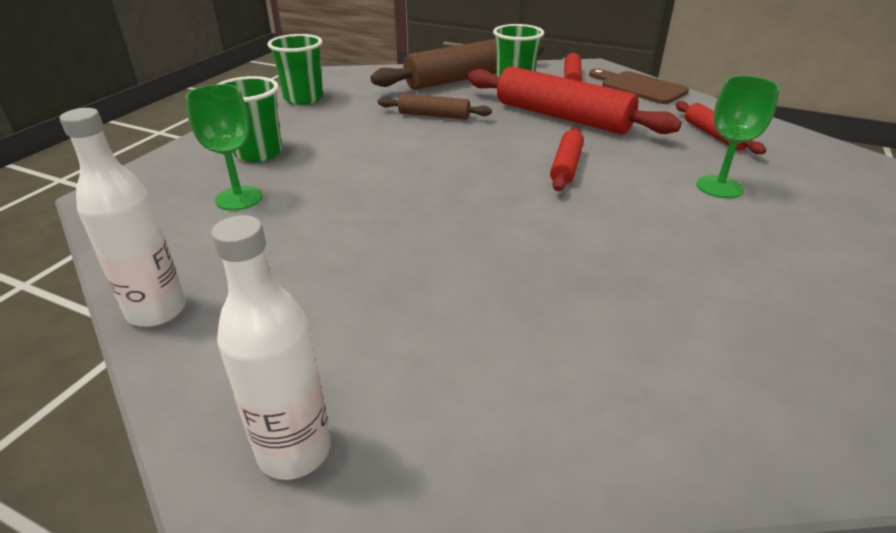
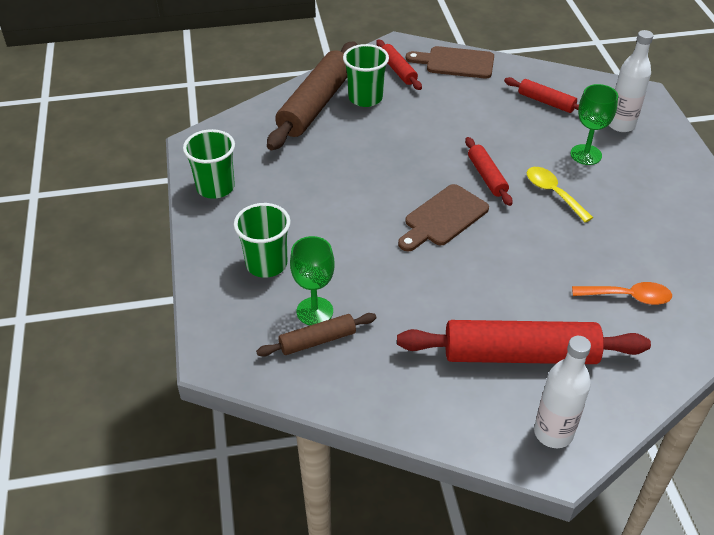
camera: 35 degrees left, 10 degrees up
white bottle [60,108,186,327] -> white bottle moved to [609,30,654,132]
brown rolling pin [378,94,492,119] -> brown rolling pin moved to [256,313,376,357]
red rolling pin [467,66,682,134] -> red rolling pin moved to [397,320,651,364]
none -> brown cutting board [398,184,489,251]
none -> yellow spoon [527,167,593,222]
none -> orange spoon [572,282,672,305]

